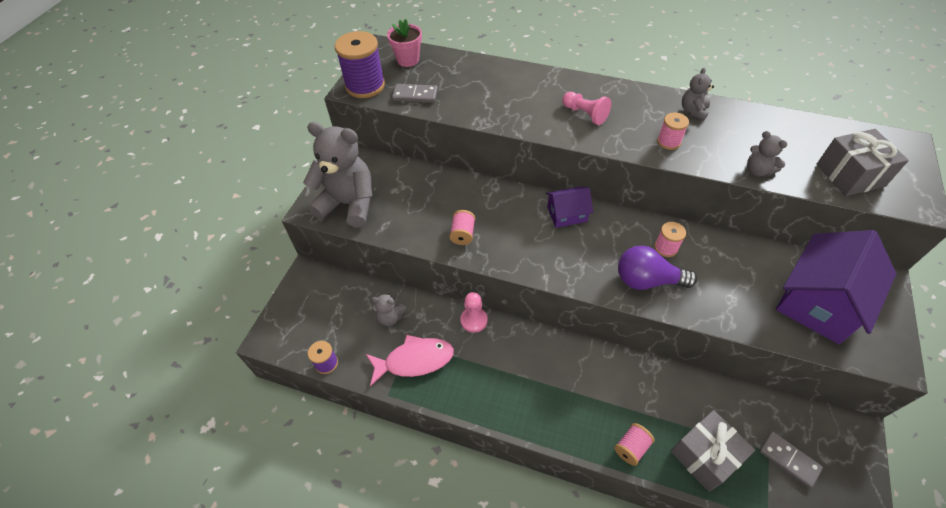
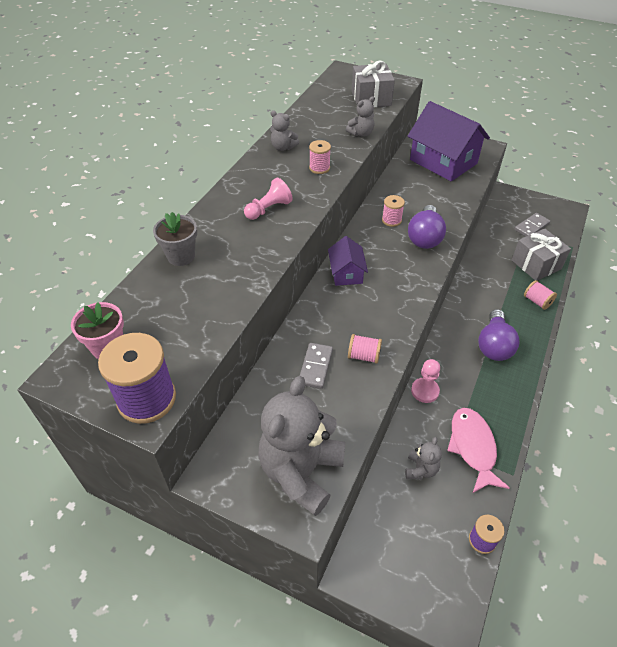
camera: 85 degrees left, 5 degrees down
grey domino [392,84,438,103] -> grey domino moved to [300,343,333,389]
none -> grey flower pot [153,212,197,266]
none -> purple light bulb [478,309,519,361]

